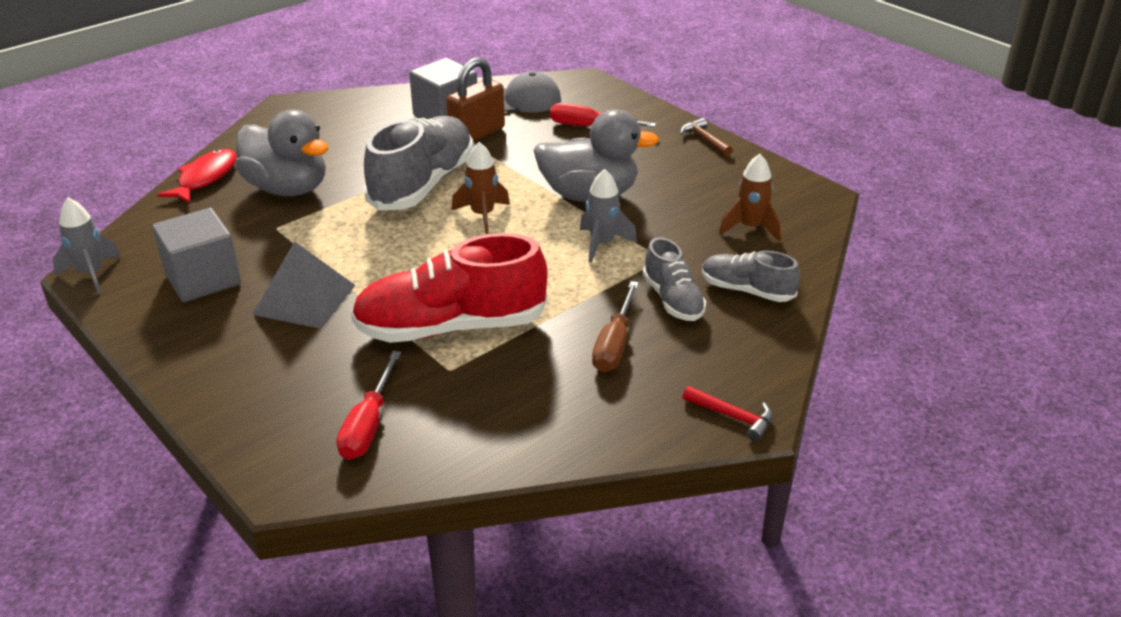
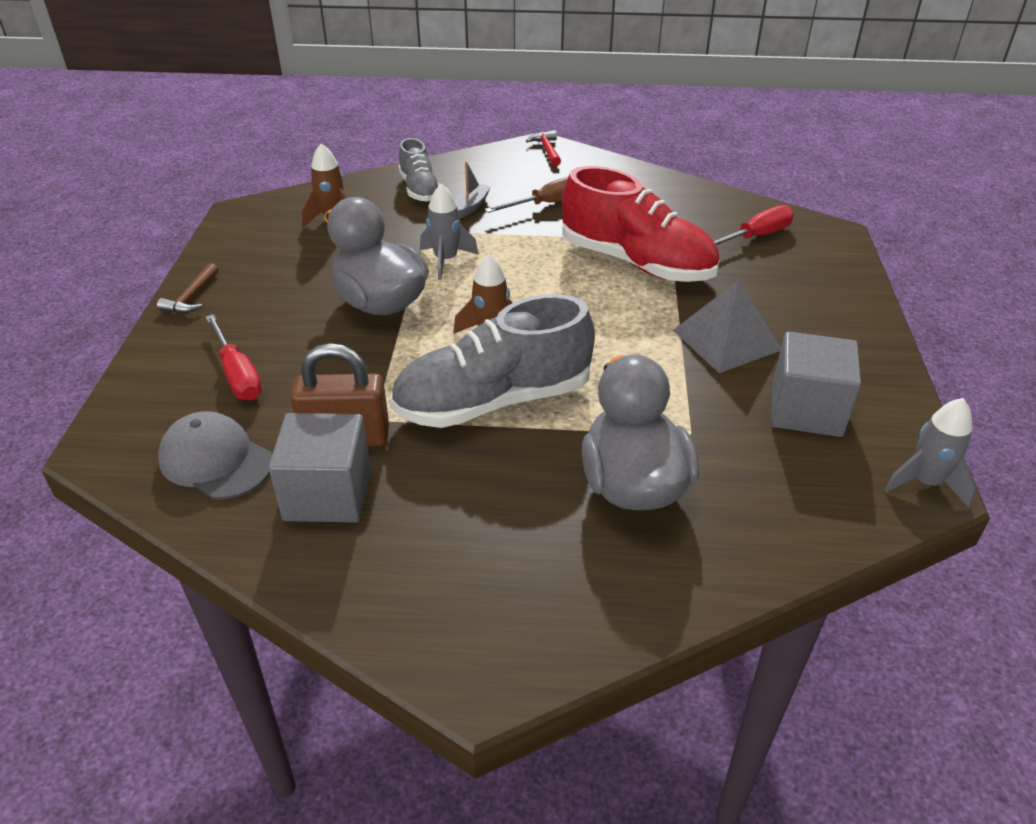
camera: 135 degrees left, 5 degrees up
red fish [157,149,237,204] -> none
grey shoe [643,237,706,321] -> grey boat [455,161,491,218]

